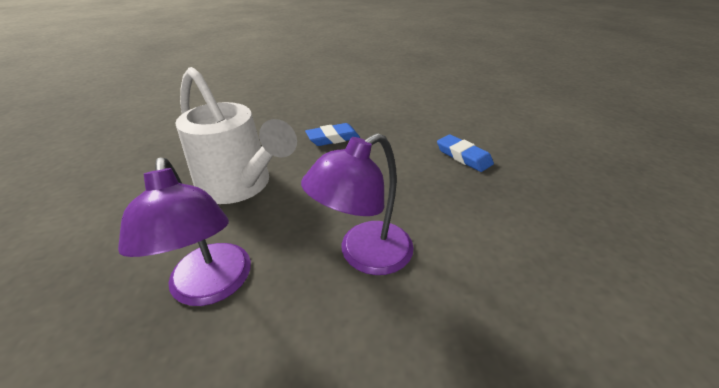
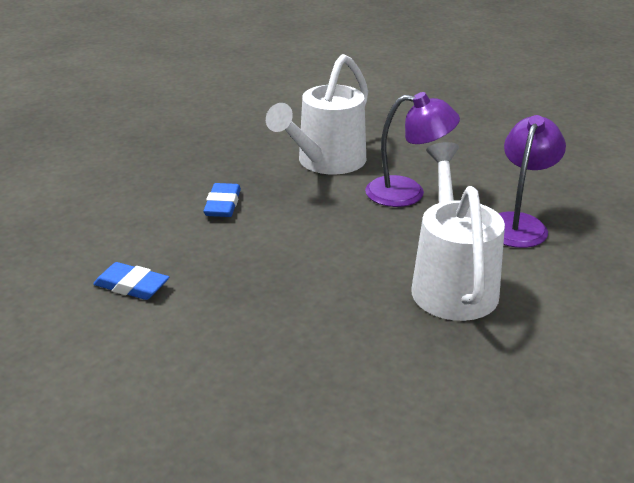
camera: 135 degrees left, 5 degrees down
blue eraser [305,123,360,146] -> blue eraser moved to [93,262,169,300]
none -> white watering can [266,54,368,175]

